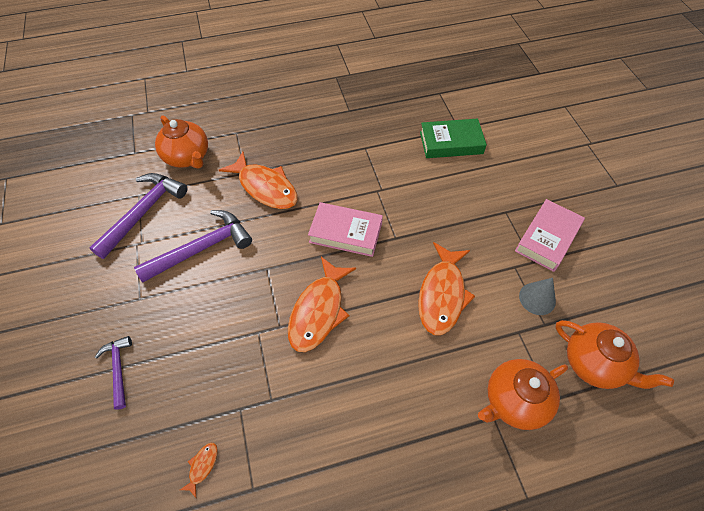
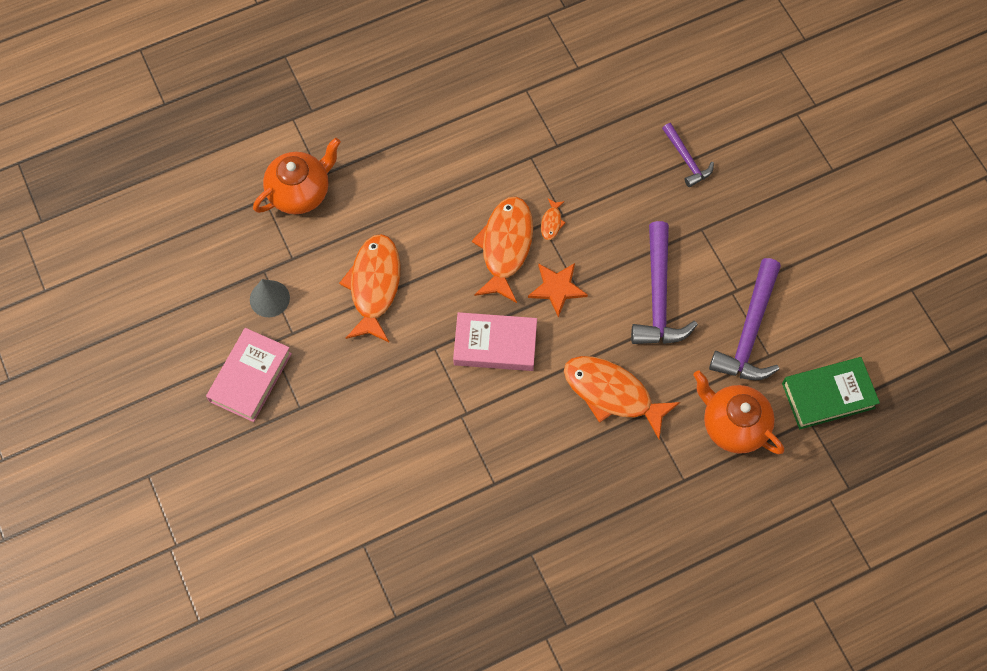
camera: 170 degrees right, 10 degrees up
purple hammer [134,210,252,282] -> purple hammer turned 45 degrees counterclockwise [631,221,698,344]
orange fish [180,443,218,497] -> orange fish moved to [541,198,566,240]
green book [420,119,487,158] -> green book moved to [782,357,880,429]
orange teapot [555,320,674,389] -> none
none -> orange star [528,263,588,317]

